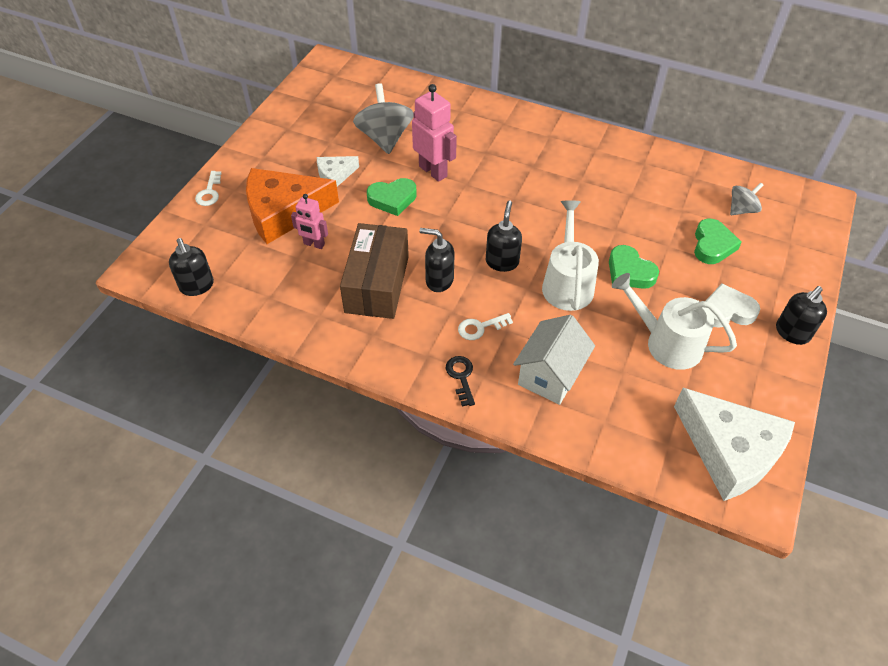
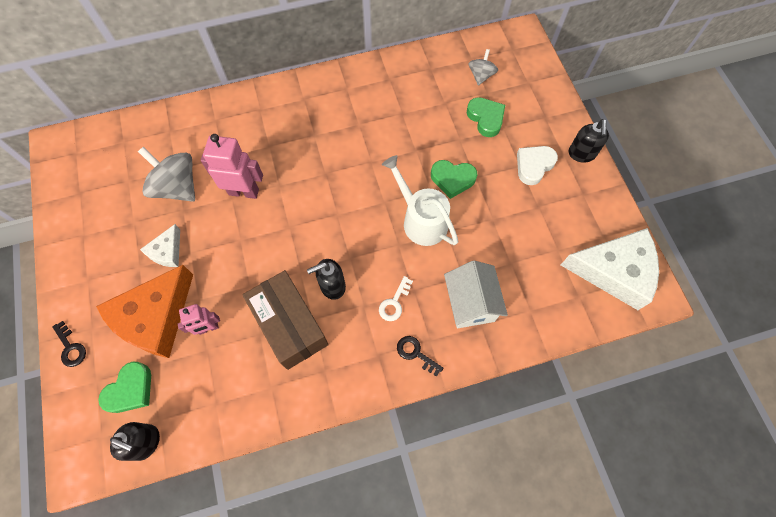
camera: 40 degrees left, 15 degrees up
white key [195,171,221,206] -> black key [52,321,86,367]
green heart [367,178,417,216] -> green heart moved to [98,362,151,413]
black soap dispenser [486,201,522,272] -> none
white watering can [612,273,737,370] -> none

